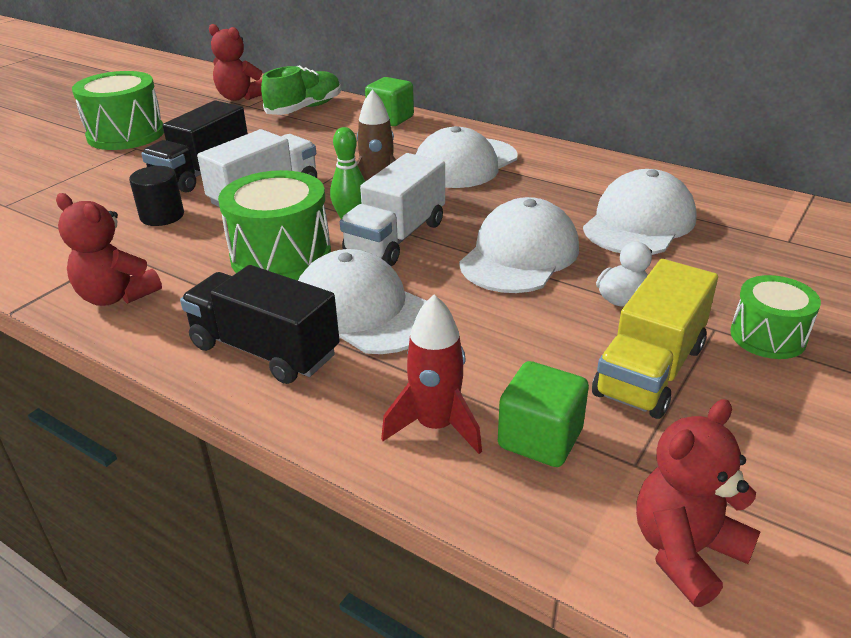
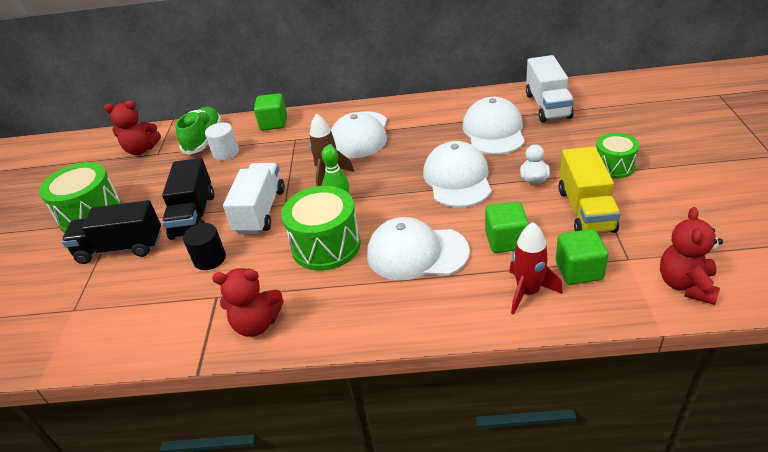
camera: 30 degrees left, 5 degrees up
black truck [180,265,340,384] -> black truck moved to [62,200,161,264]
white truck [340,153,445,266] -> white truck moved to [526,55,574,123]
none -> white cylinder [205,122,239,160]
none -> green cube [485,202,529,253]

